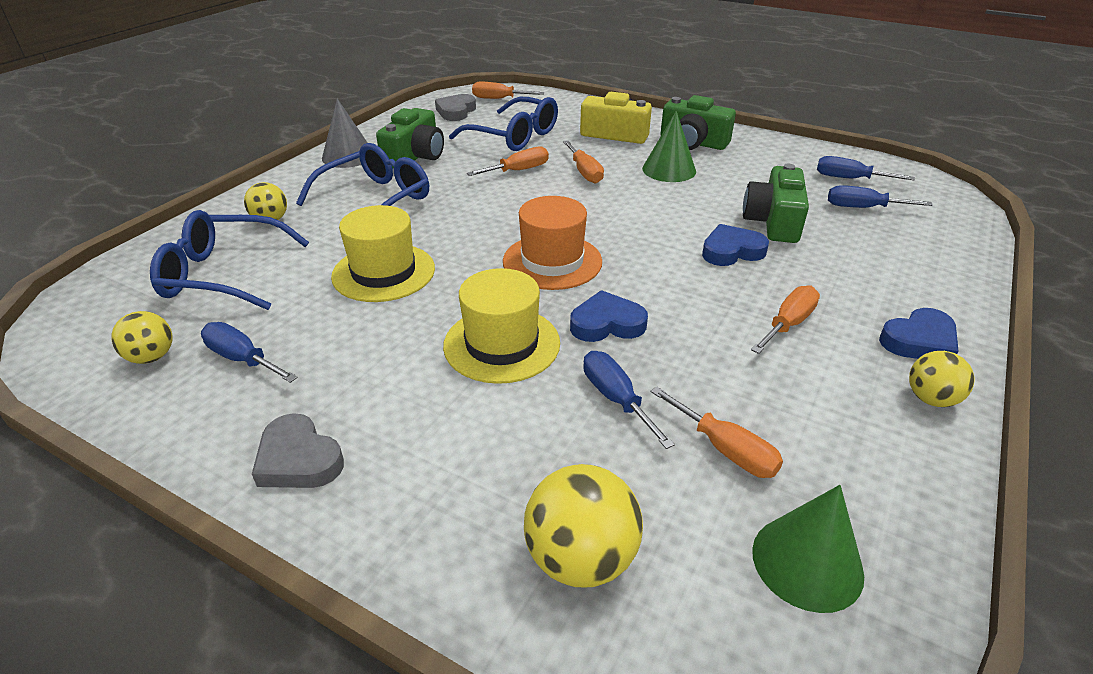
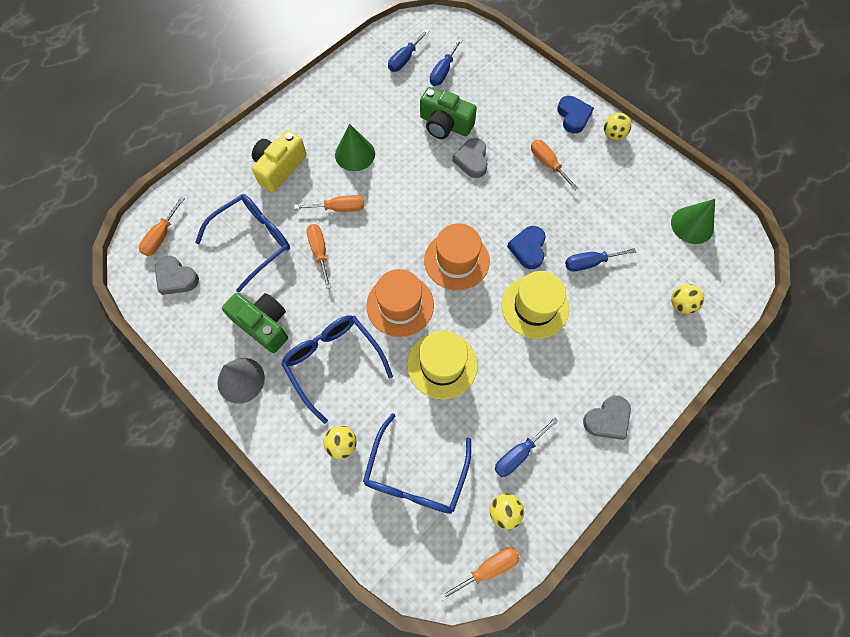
camera: 75 degrees left, 30 degrees up
yellow ball [524,464,643,587] -> yellow ball [671,284,704,314], size x0.62
orange screwdriver [650,386,783,478] -> orange screwdriver moved to [439,547,520,601]
green camera [661,95,736,150] -> none
blue heart [702,224,769,266] -> grey heart [452,138,488,178]
none -> orange hat [366,269,434,337]

